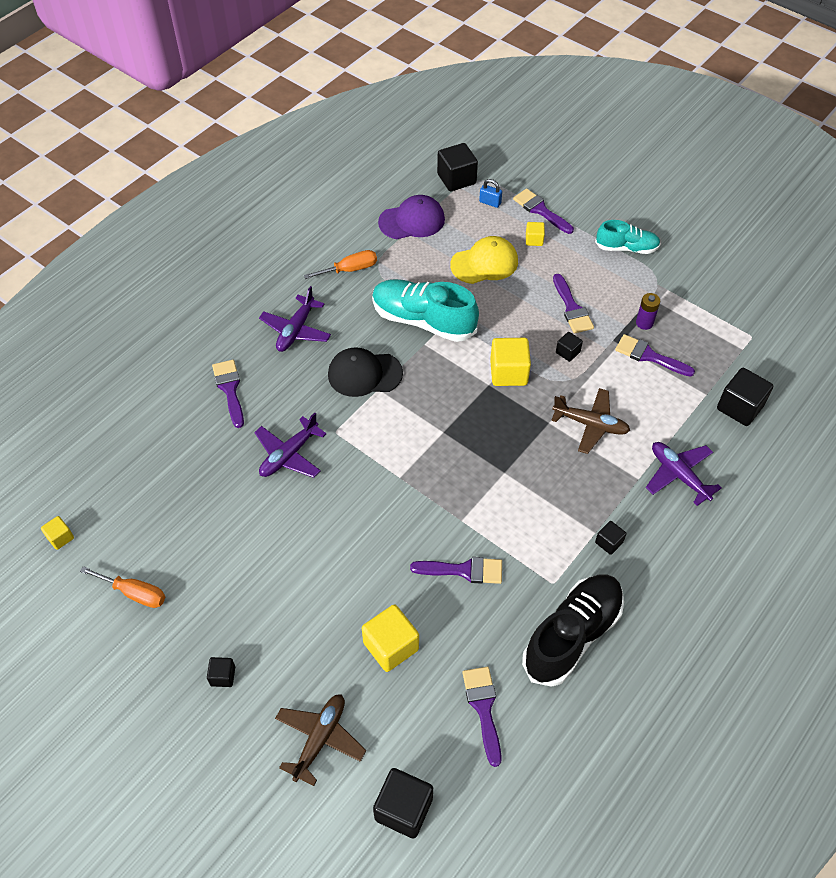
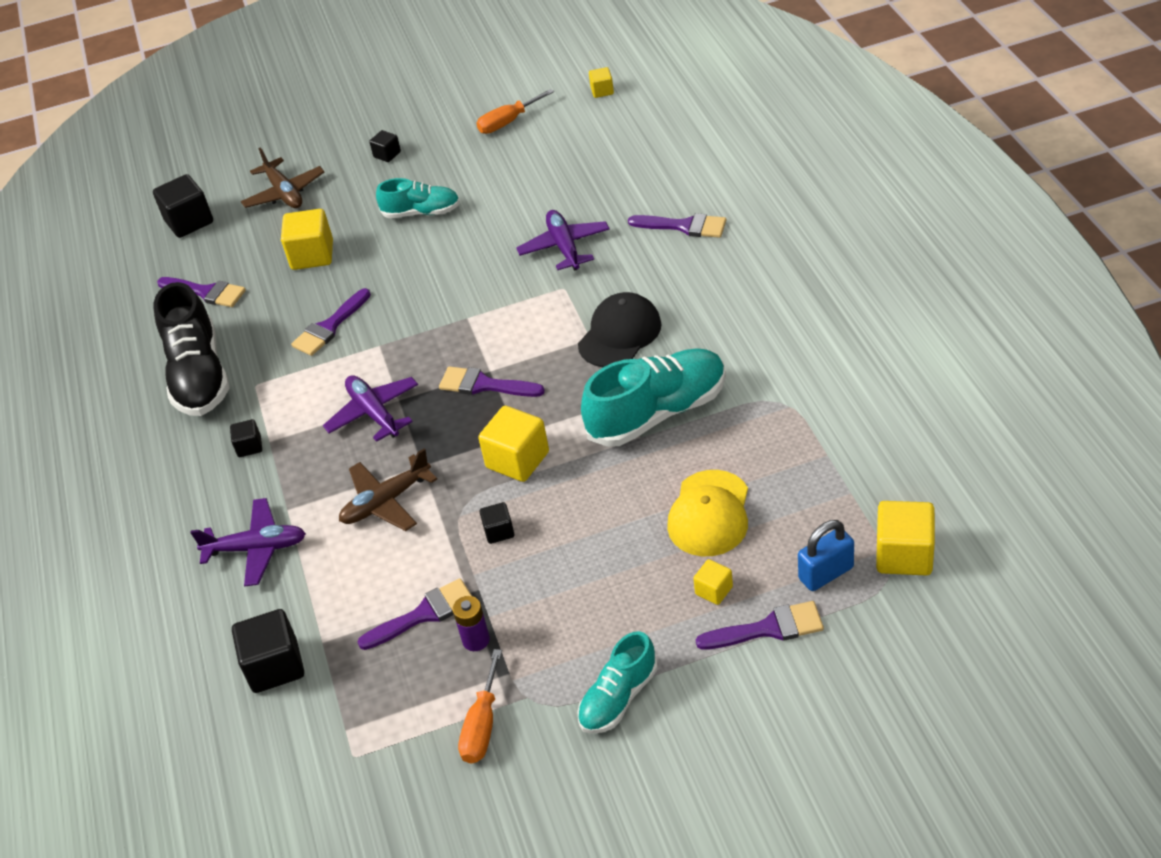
camera: 130 degrees right, 10 degrees down
purple plane [259,286,331,352] -> purple plane moved to [323,375,418,442]
orange screwdriver [304,250,377,279] -> orange screwdriver moved to [458,649,502,764]
purple cap [378,195,445,239] -> none
black cube [437,143,478,191] -> yellow cube [876,501,935,575]
blue padlock [479,179,502,208] -> blue padlock [798,520,854,591], size x1.50
purple brush [553,274,594,333] -> purple brush moved to [439,366,545,397]
none -> turquoise shoe [376,178,460,218]

